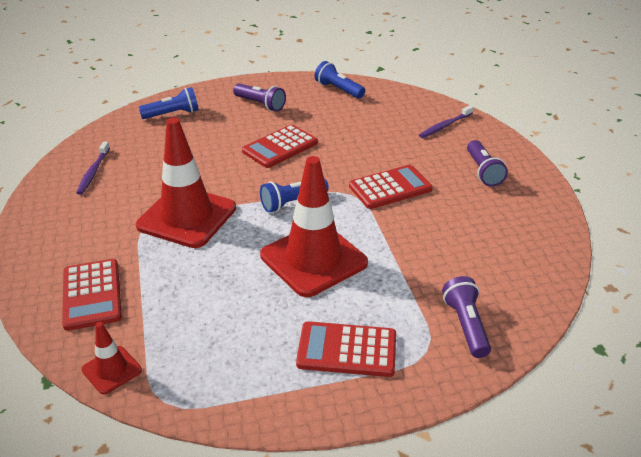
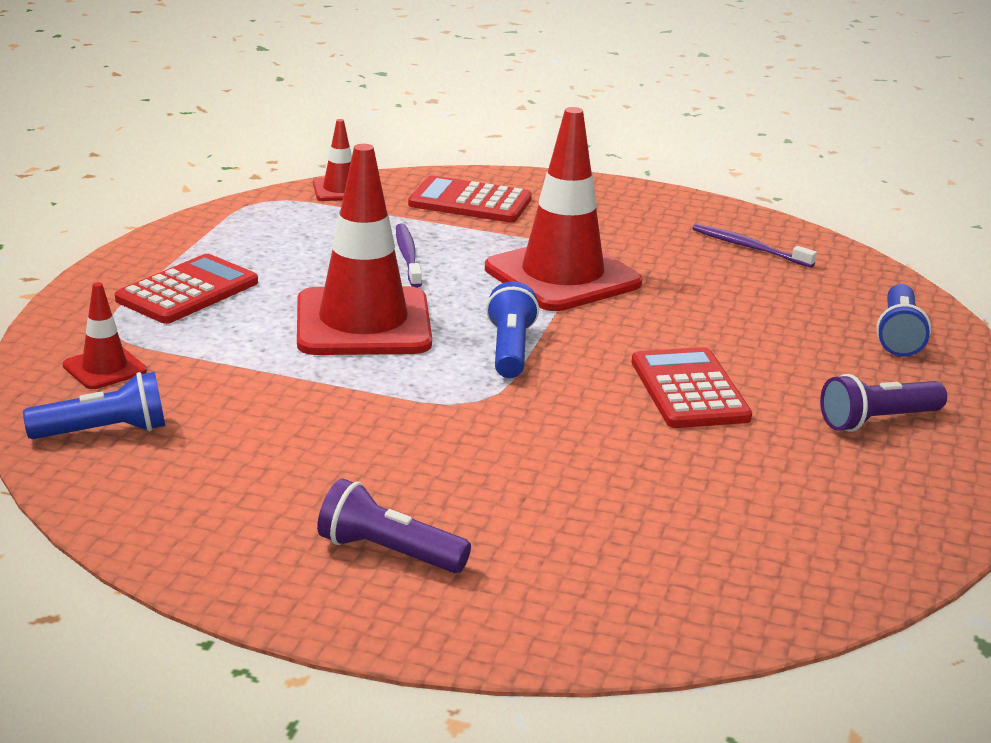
camera: 120 degrees right, 10 degrees down
blue flashlight [315,61,365,99] -> blue flashlight moved to [23,372,165,439]
red calculator [349,165,433,209] -> none
purple toothbrush [419,105,474,138] -> purple toothbrush moved to [396,224,422,288]
purple flashlight [442,276,491,358] -> red traffic cone [62,282,147,389]

